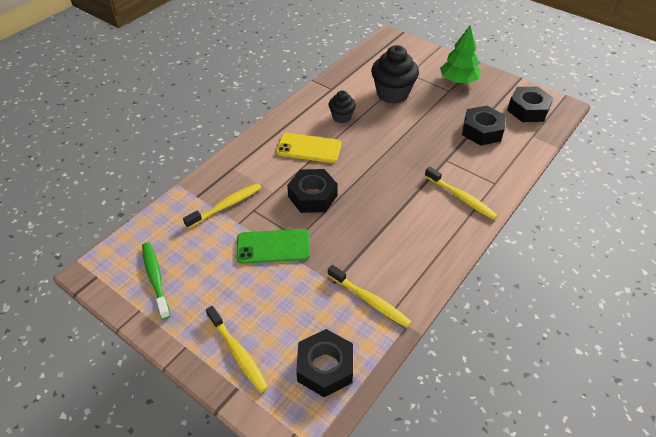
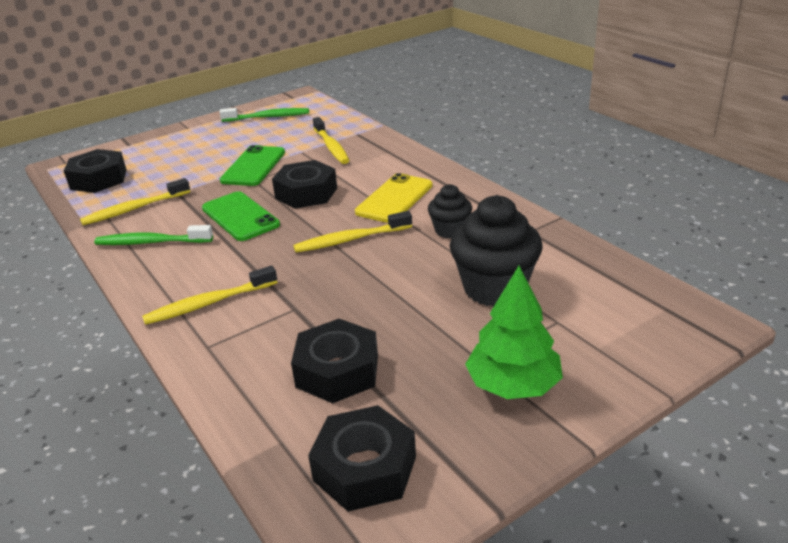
camera: 110 degrees right, 15 degrees down
yellow toothbrush [206,306,268,393] -> yellow toothbrush moved to [293,211,412,252]
none -> green toothbrush [94,225,213,245]
none -> green phone [202,191,280,241]

